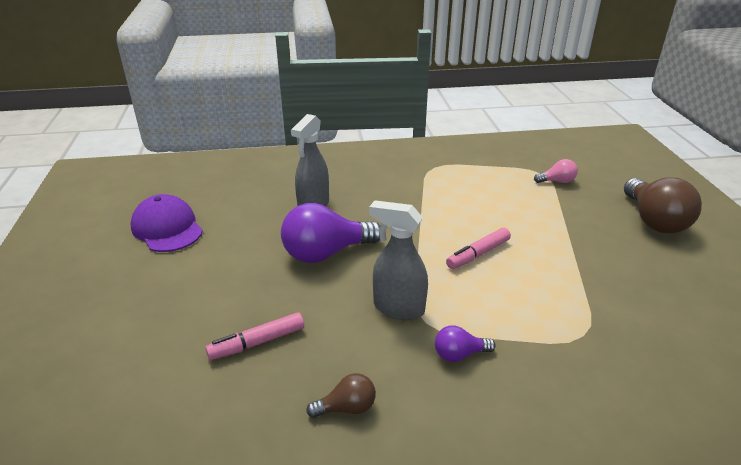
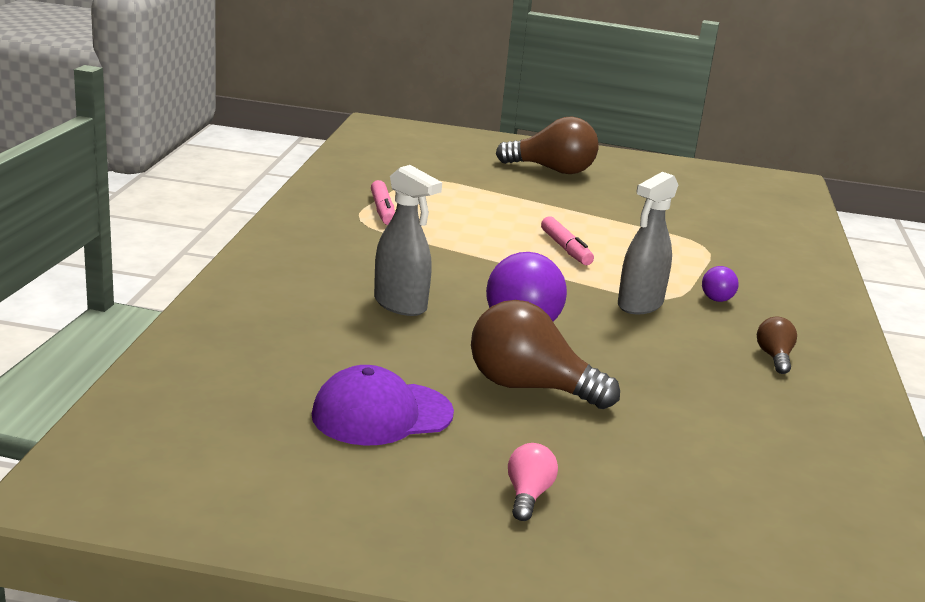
camera: 75 degrees left, 10 degrees down
pink marker [205,312,304,360] -> pink marker moved to [371,180,395,225]
pink light bulb [534,159,578,183] -> pink light bulb moved to [508,443,558,521]
none -> brown light bulb [471,300,620,409]

